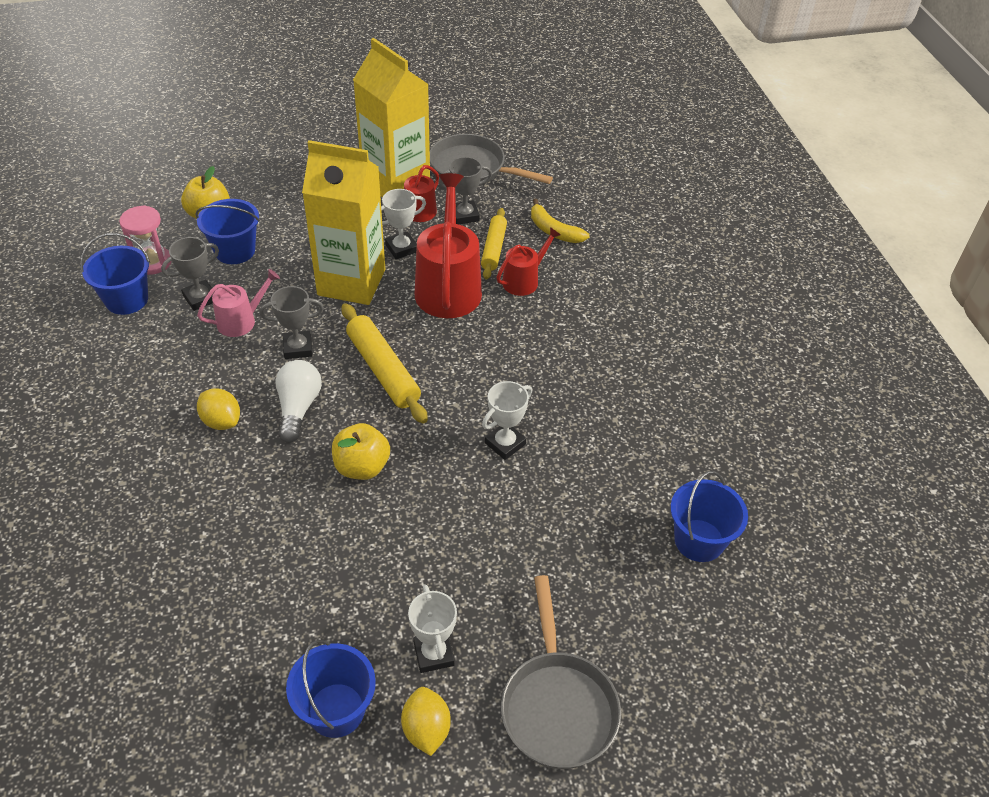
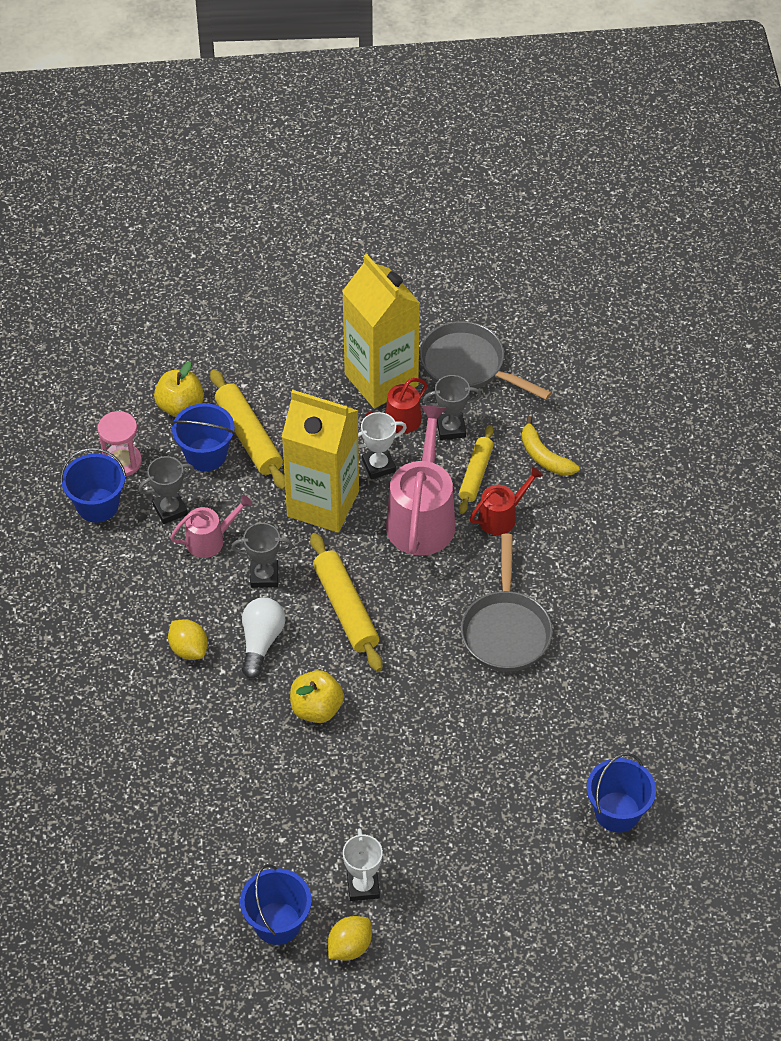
camera: 10 degrees right, 5 degrees up
yellow lemon [401,687,451,756] -> yellow lemon turned 45 degrees clockwise [328,916,372,960]
red watering can [415,173,482,318] -> pink watering can [386,405,455,556]
white trophy [482,381,532,460] -> none
grey pan [501,575,621,769] -> grey pan moved to [461,533,553,672]
none -> yellow rolling pin [210,369,285,490]

